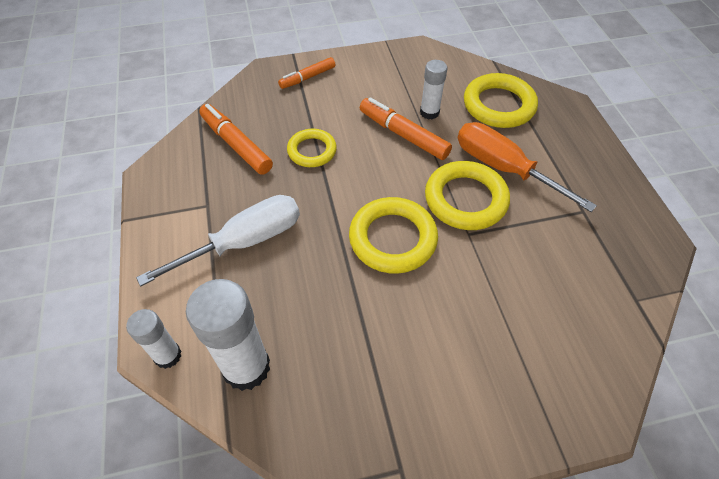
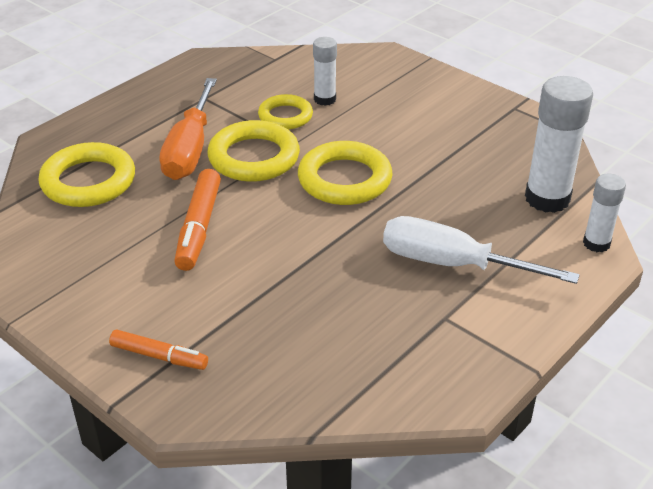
camera: 125 degrees left, 15 degrees down
orange marker [199,104,273,175] -> none
yellow ring [287,129,337,167] -> yellow ring moved to [258,94,313,130]
white glue stick [420,60,447,119] -> white glue stick moved to [313,37,337,106]

